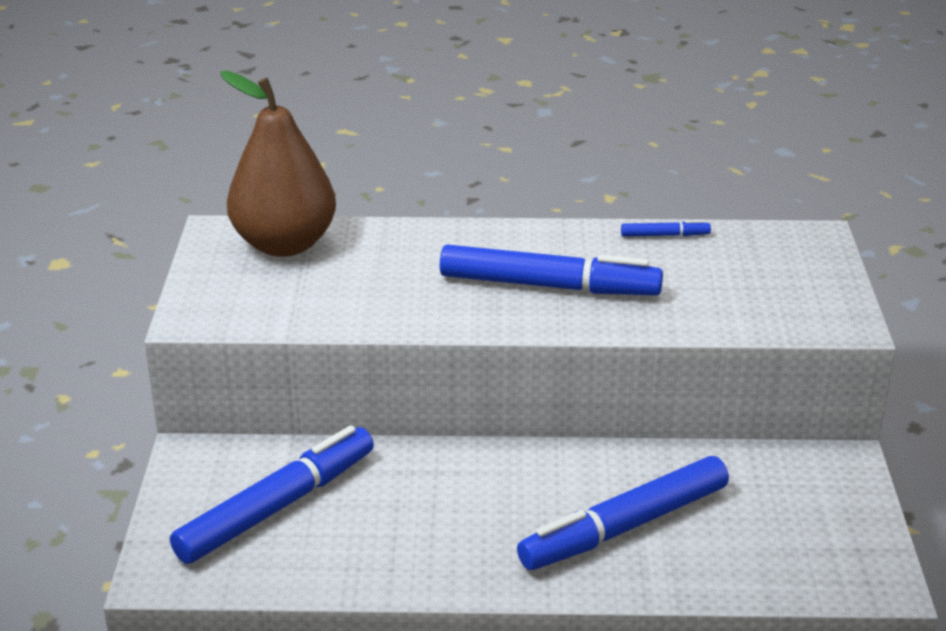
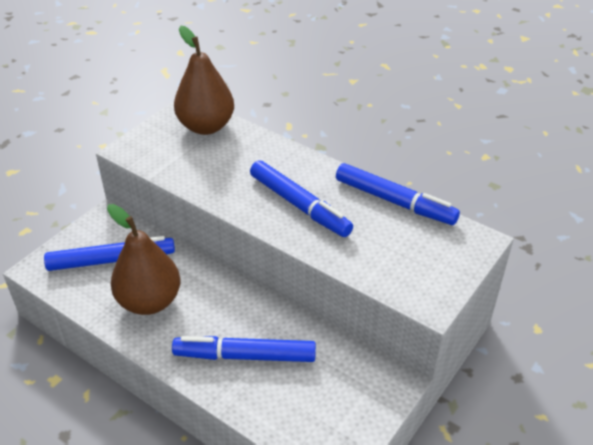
camera: 35 degrees right, 10 degrees up
blue marker [621,220,711,237] -> blue marker [336,163,460,225], size x2.35
none -> brown pear [107,204,181,315]

